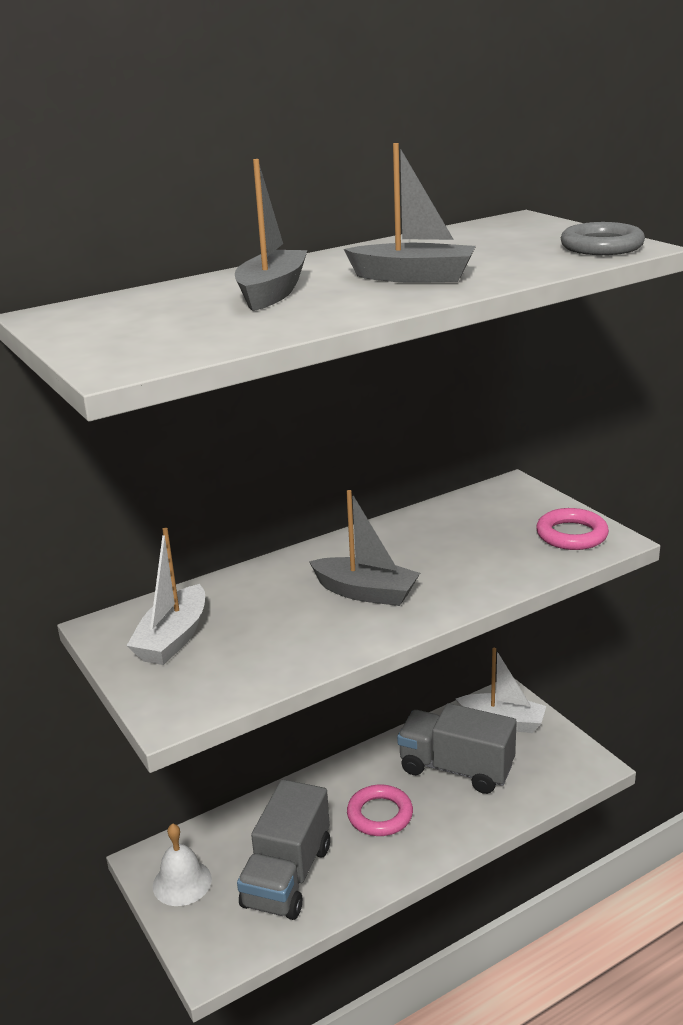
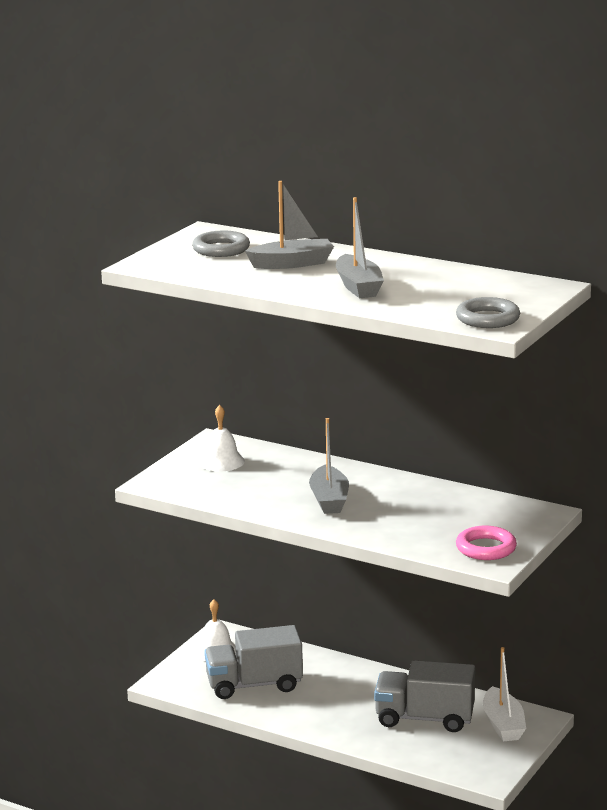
camera: 60 degrees right, 5 degrees down
white boat [127,528,205,665] -> white bell [199,405,245,471]
pink ring [347,784,413,836] -> none
grey truck [397,703,517,794] -> grey truck turned 75 degrees counterclockwise [374,660,475,732]
none -> grey ring [192,231,250,257]

